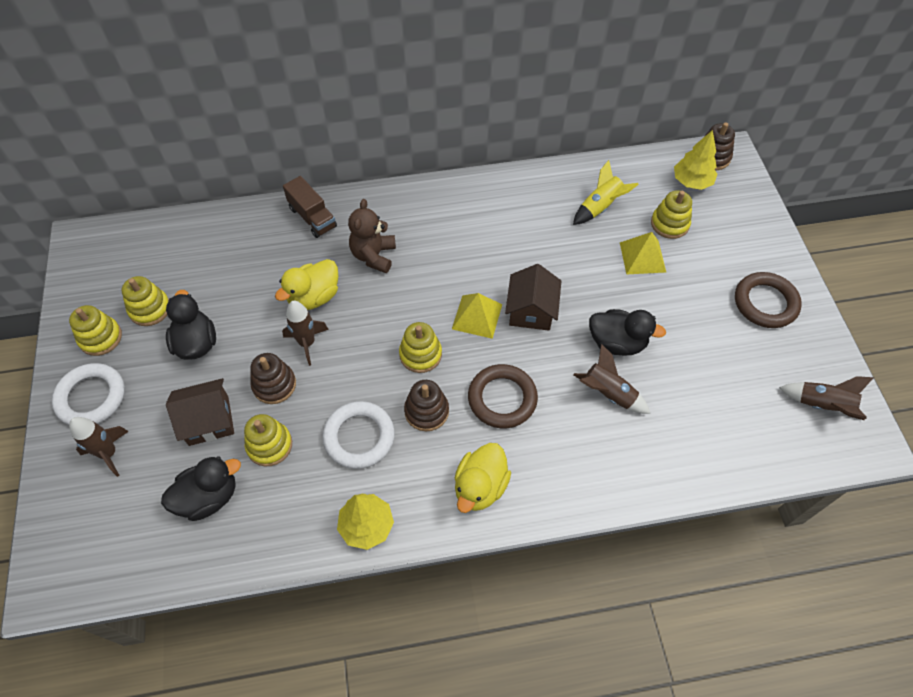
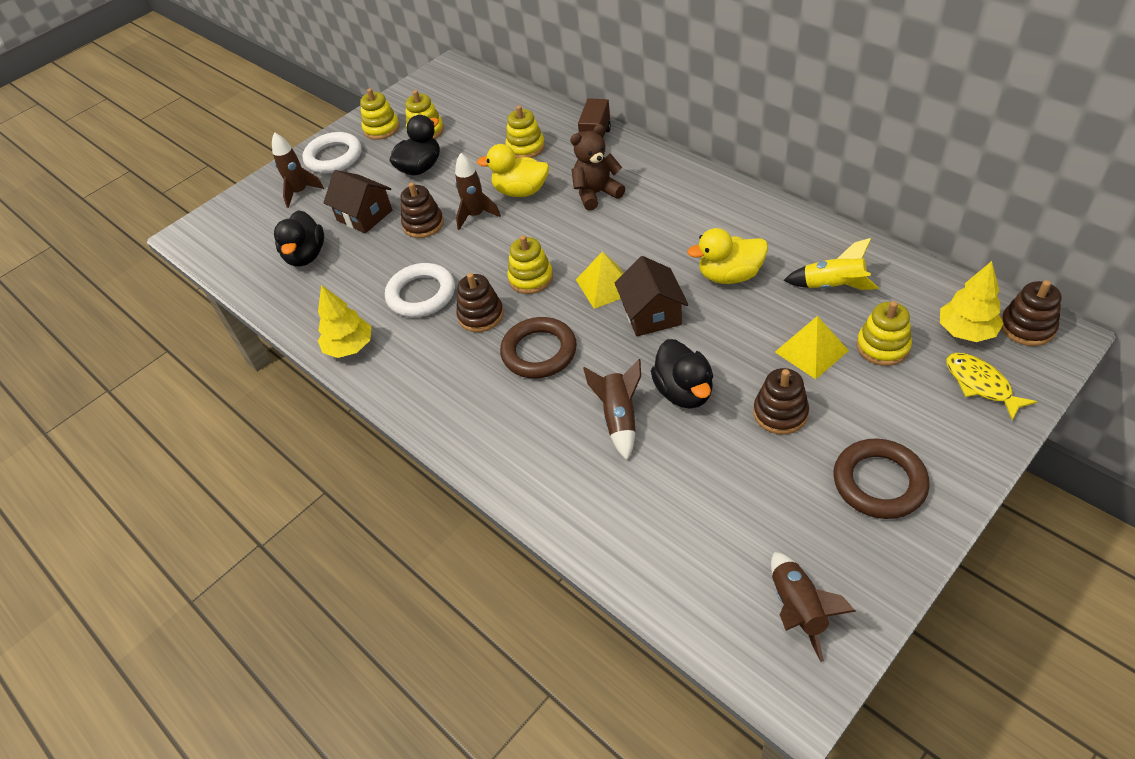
camera: 60 degrees right, 10 degrees down
black duck [161,457,241,521] -> black duck turned 60 degrees clockwise [274,210,324,266]
yellow stacking toy [244,414,292,467] -> yellow stacking toy moved to [505,105,545,159]
yellow duck [455,443,511,513] -> yellow duck moved to [687,228,768,284]
brown house [505,264,562,331] -> brown house turned 75 degrees counterclockwise [615,256,688,336]
none -> brown stacking toy [753,368,809,434]
none -> yellow fish [946,353,1037,420]

